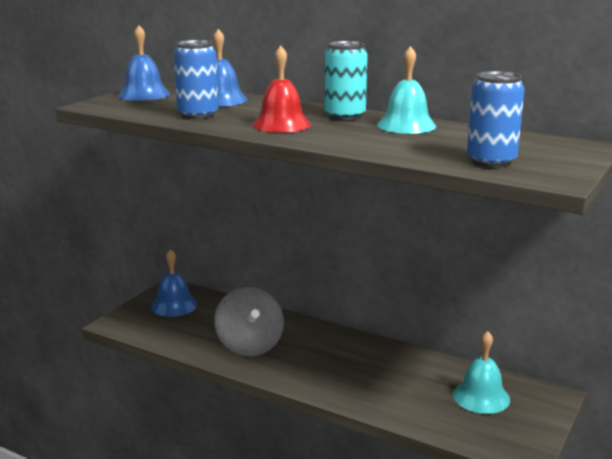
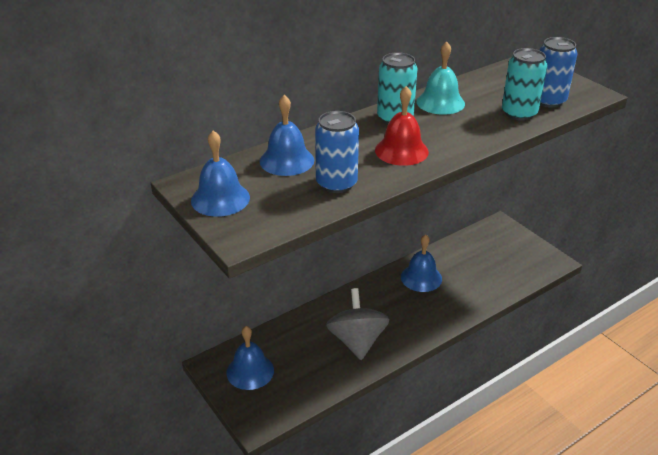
camera: 65 degrees left, 15 degrees up
grey spinning top [214,287,284,356] -> grey spinning top turned 105 degrees counterclockwise [326,288,390,360]
turquoise bell [453,331,510,414] -> none
none -> blue bell [401,235,442,292]
none -> turquoise can [502,48,547,121]

